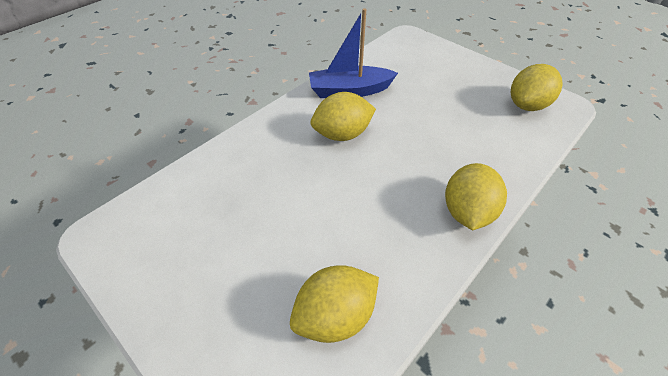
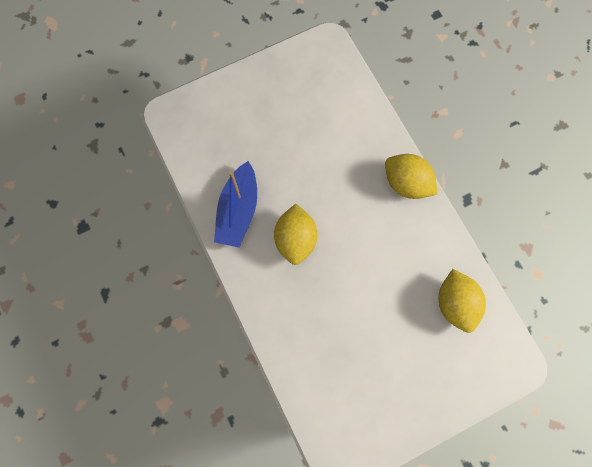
camera: 70 degrees left, 25 degrees up
yellow lemon [511,64,563,111] -> none

